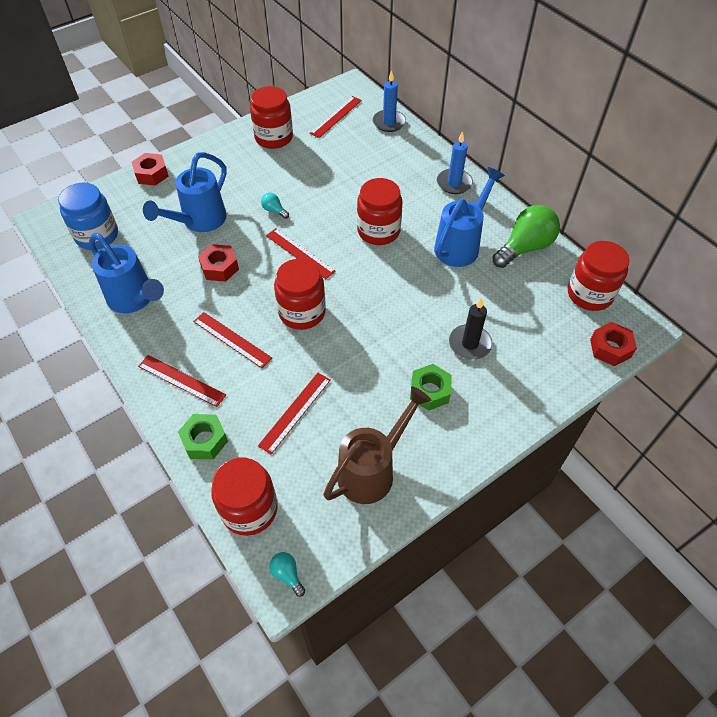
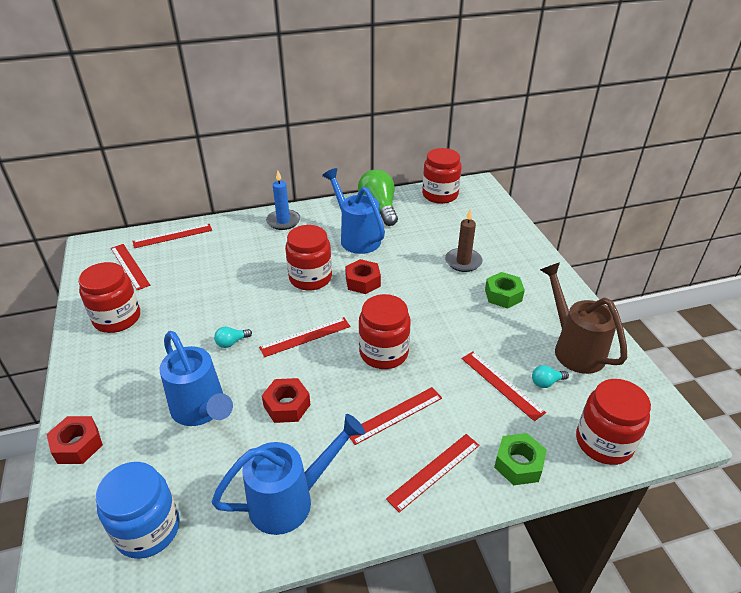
camera: 70 degrees left, 15 degrees down
turquoise light bulb [270,552,305,597] -> turquoise light bulb moved to [532,365,569,388]
blue candle [373,70,406,132] -> red ruler [133,224,212,248]
black candle [449,297,493,360] -> brown candle [445,209,483,272]
red nut [590,322,637,366] -> red nut moved to [345,259,381,294]

